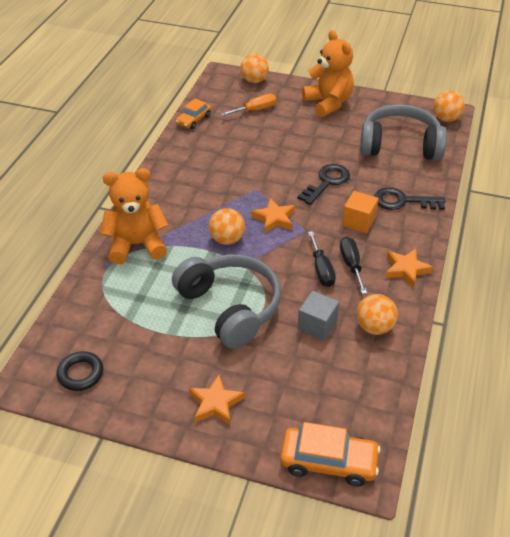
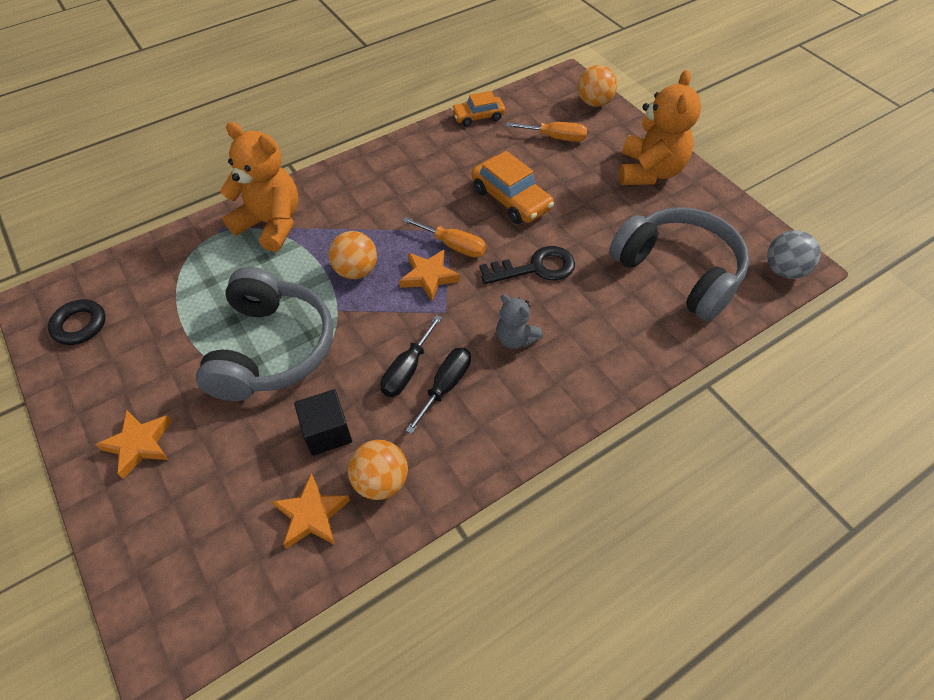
camera: 40 degrees right, 10 degrees up
orange car [280,422,381,486] -> orange car moved to [472,151,554,224]
grey cube [298,291,339,340] -> black cube [294,389,352,456]
orange cube [342,191,379,233] -> grey teddy bear [496,294,543,349]
black key [374,187,445,210] -> none
orange star [385,249,433,288] -> orange star moved to [272,473,350,549]
orange ball [433,91,465,122] -> grey ball [767,230,821,279]
none -> orange screwdriver [402,217,486,257]

